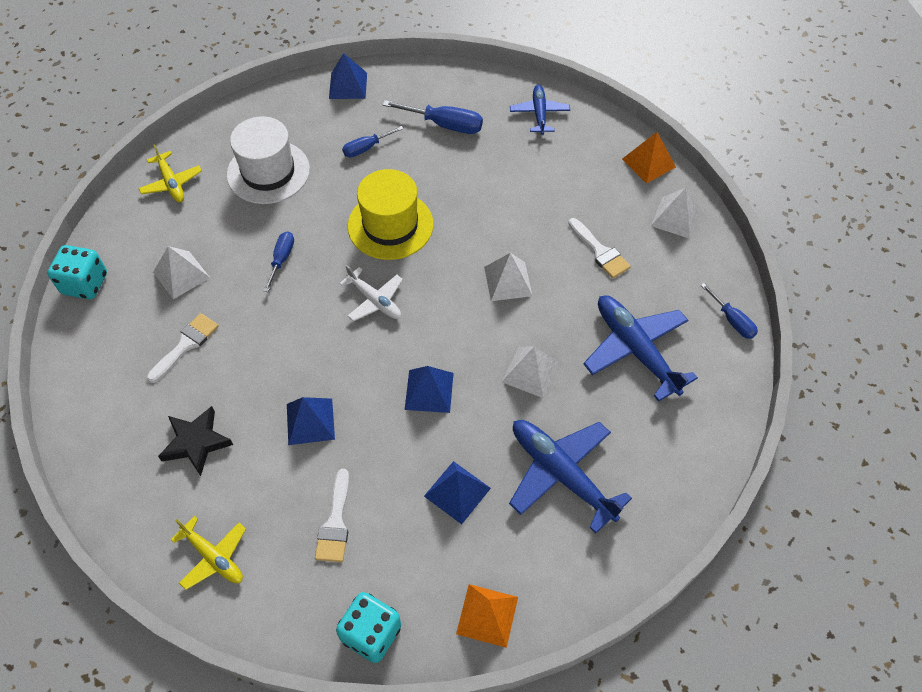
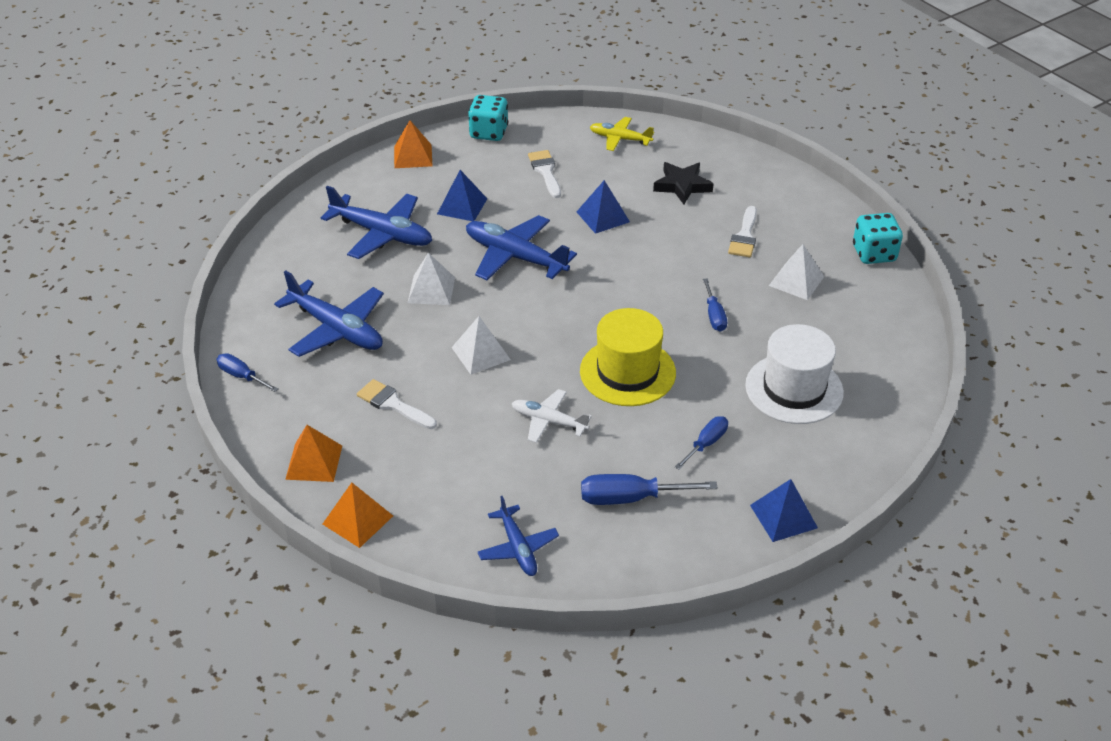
camera: 160 degrees right, 15 degrees down
yellow plane [138,144,202,202] -> none
white plane [339,265,403,321] -> white plane moved to [512,389,592,443]
blue pyramid [405,366,454,413] -> blue plane [466,215,577,280]
white pyramid [651,187,701,239] -> orange pyramid [285,425,342,482]

